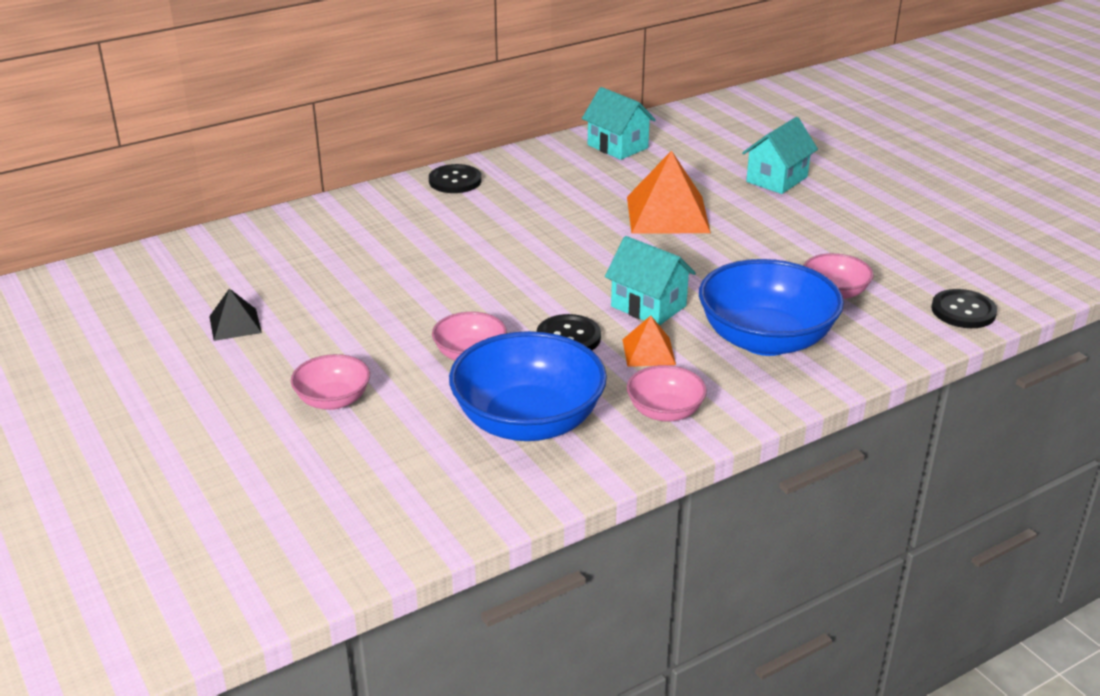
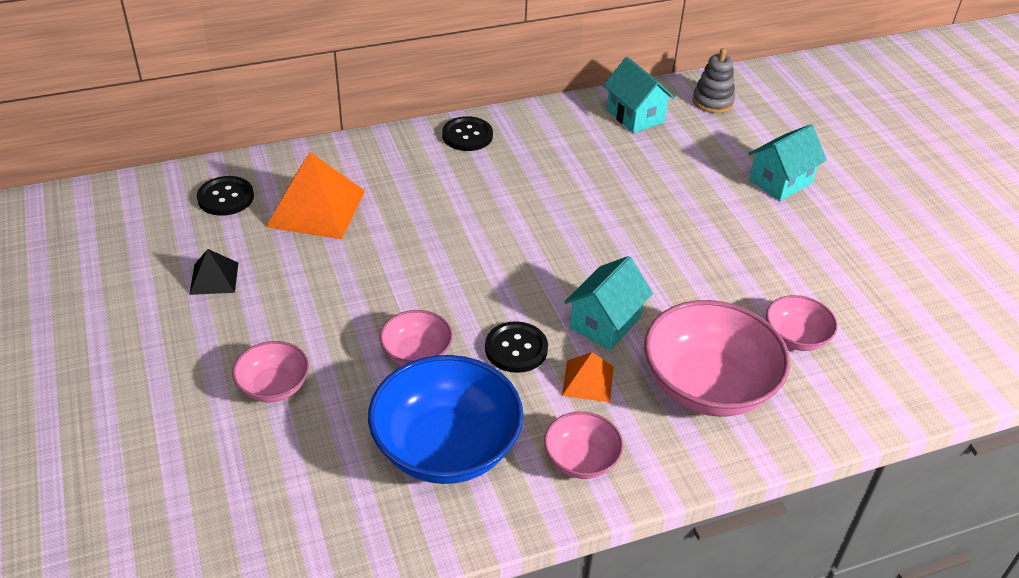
camera: 10 degrees right, 10 degrees up
turquoise house [605,236,696,326] -> turquoise house turned 75 degrees clockwise [564,256,653,350]
orange pyramid [627,150,711,234] -> orange pyramid moved to [266,152,365,240]
blue bowl [699,259,844,356] -> pink bowl [644,300,790,417]
black button [931,289,997,328] -> black button moved to [197,176,254,216]
none -> grey stacking toy [692,48,735,113]

